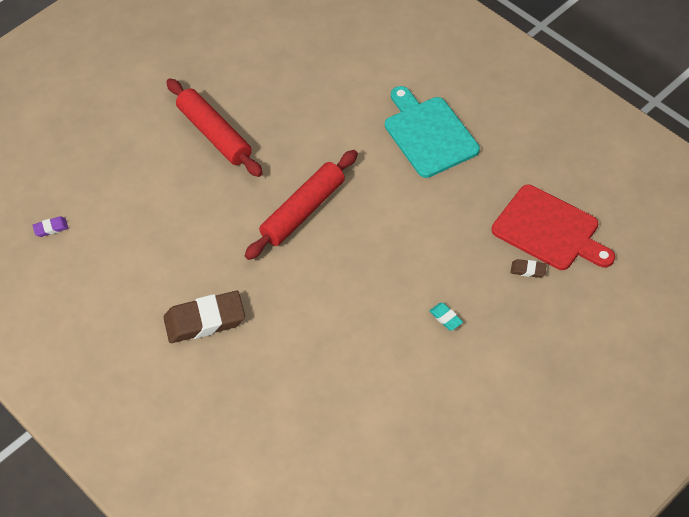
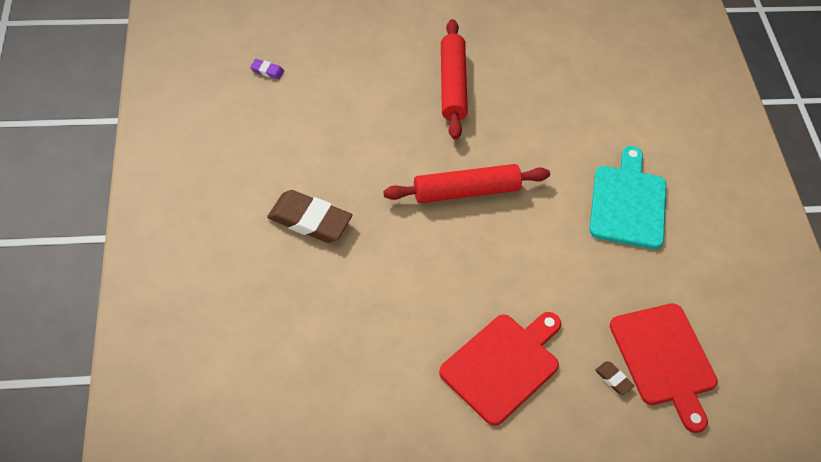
camera: 30 degrees right, 0 degrees up
turquoise eraser [430,303,463,330] -> red cutting board [439,312,561,426]

